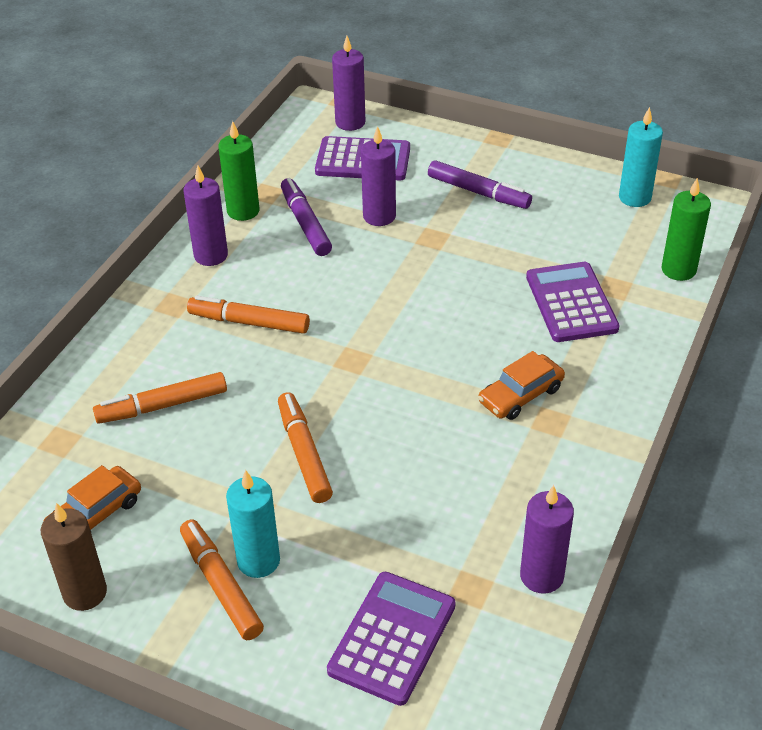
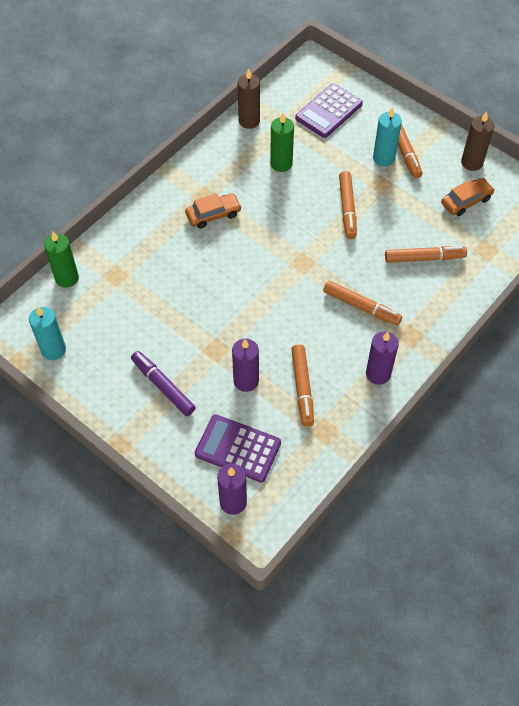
camera: 165 degrees left, 15 degrees up
green candle [218,121,260,221] -> green candle moved to [270,113,294,172]
purple marker [281,178,332,256] -> orange marker [291,344,314,427]
purple candle [520,485,574,594] -> brown candle [238,68,260,129]
purple calculator [526,262,620,342] -> none

